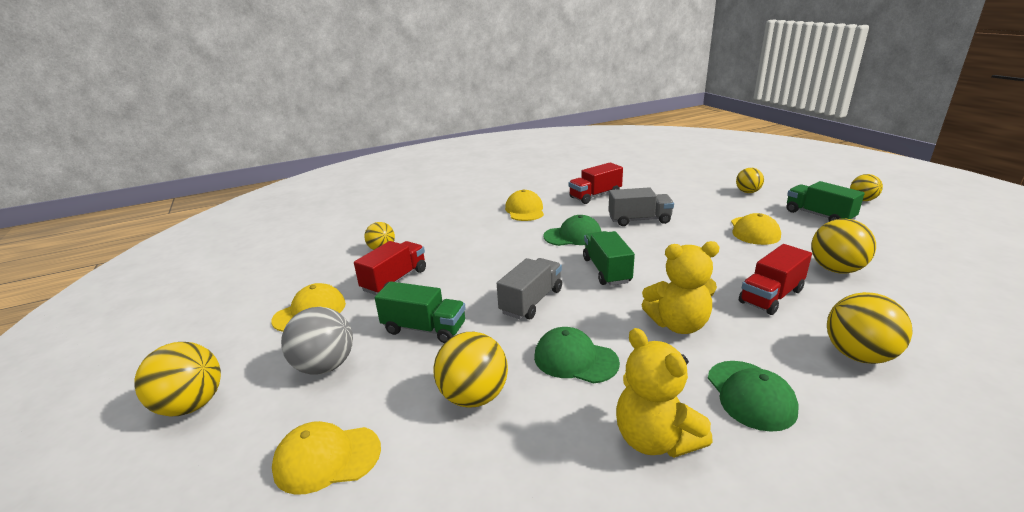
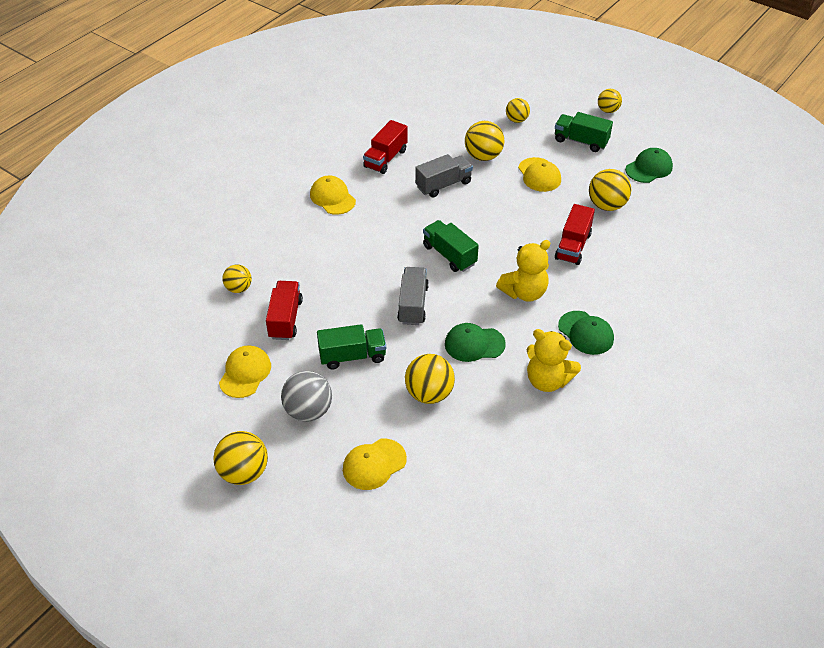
camera: 30 degrees left, 20 degrees up
green cap [543,215,602,246] -> green cap moved to [625,148,673,183]
yellow ball [827,292,913,364] -> yellow ball moved to [465,121,504,161]

